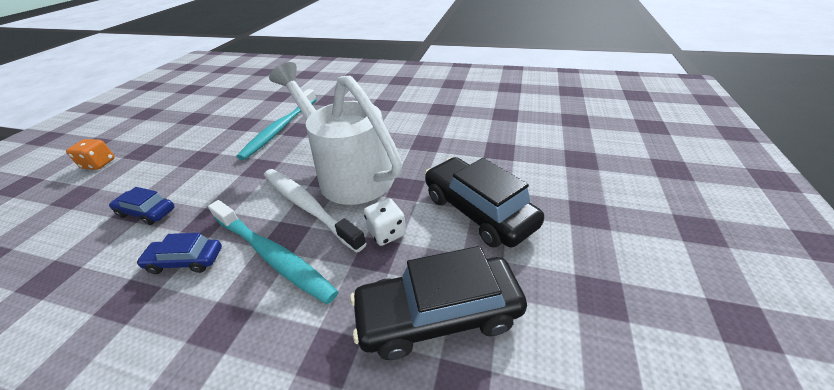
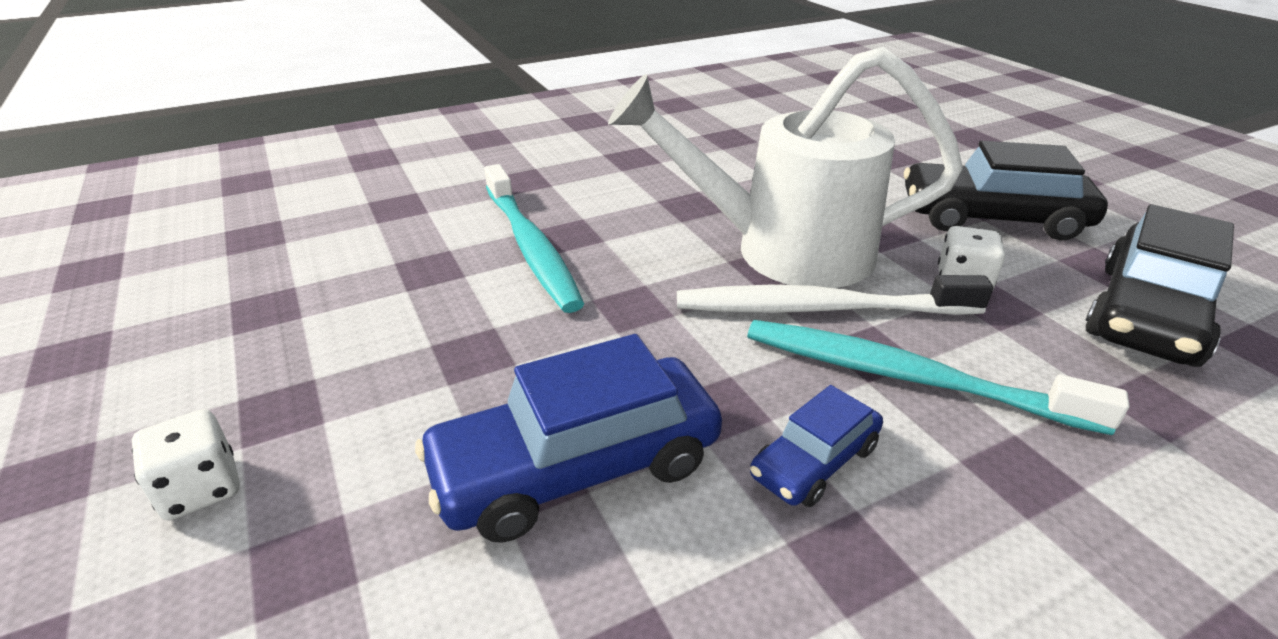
camera: 45 degrees left, 5 degrees down
orange dice [66,139,115,170] -> white dice [132,409,240,520]
blue car [109,187,175,225] -> blue car [415,334,722,543], size x1.84
turquoise toothbrush [208,200,338,304] -> turquoise toothbrush turned 150 degrees counterclockwise [747,320,1130,435]

